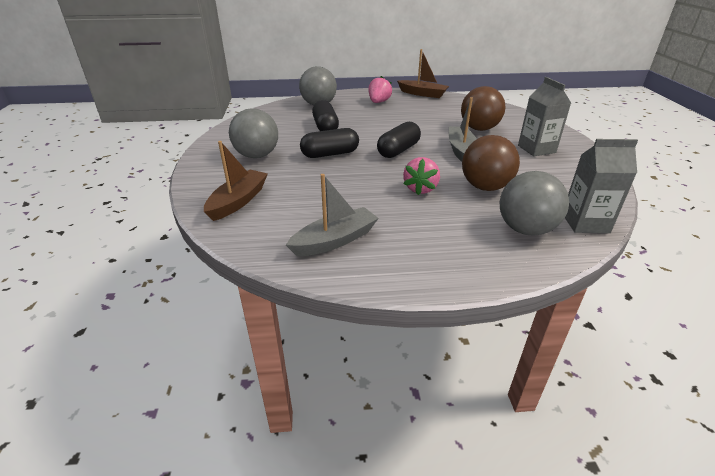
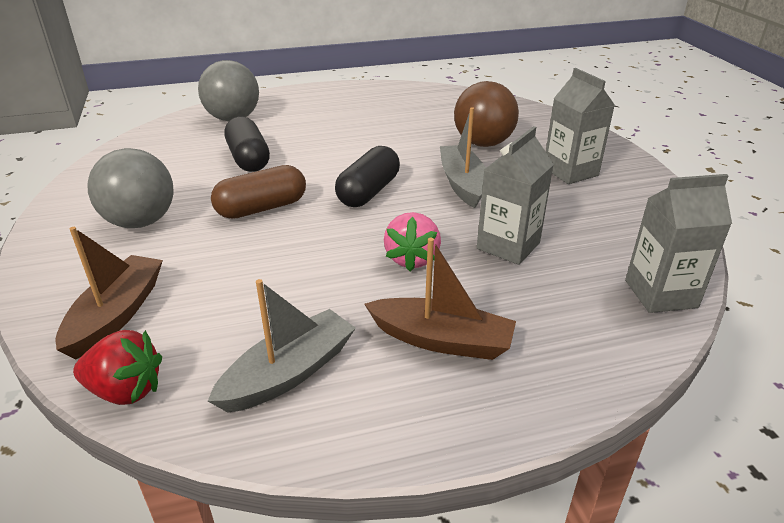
camera: 10 degrees left, 0 degrees up
black capsule [300,128,359,158] -> brown capsule [211,165,306,219]
pink strawberry [368,76,392,103] -> none
brown boat [397,49,449,98] -> brown boat moved to [364,238,516,360]
brown ball [462,135,520,191] -> grey carton [477,126,554,265]
grey ball [500,171,569,236] -> none
none -> red strawberry [73,330,162,405]

